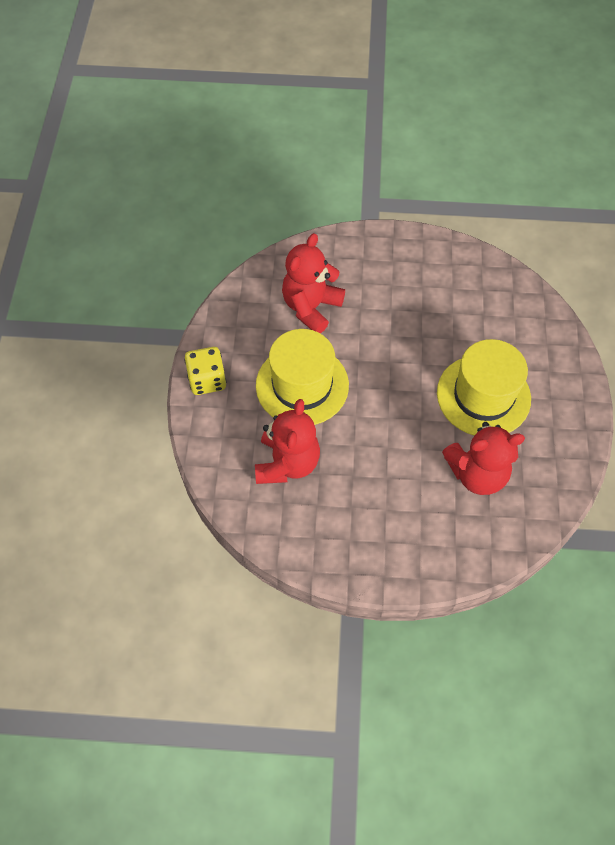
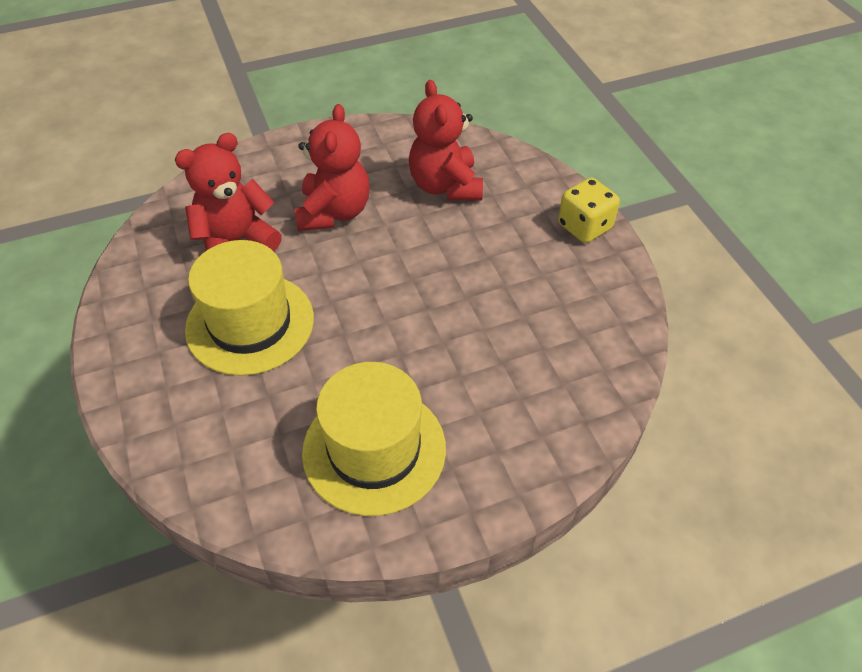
camera: 155 degrees right, 10 degrees down
yellow hat [256,329,349,425] -> yellow hat moved to [302,362,446,516]
red teddy bear [282,233,345,334] -> red teddy bear moved to [295,104,369,231]

